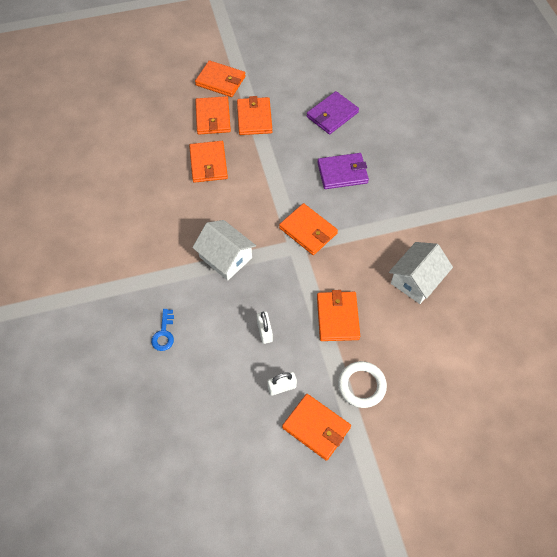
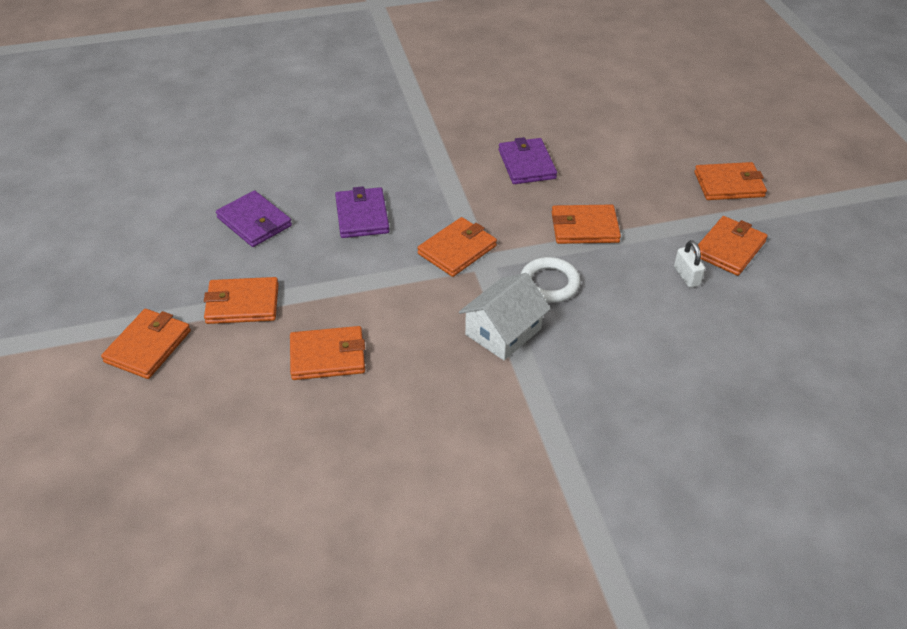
camera: 90 degrees left, 15 degrees down
blue key [151,309,174,351] -> none
orange wallet [195,96,231,135] -> orange wallet moved to [694,162,767,200]
white padlock [257,311,273,344] -> none
white ring [338,361,387,408] -> white ring moved to [521,257,581,303]
white house [389,242,453,304] -> purple wallet [499,137,557,184]

